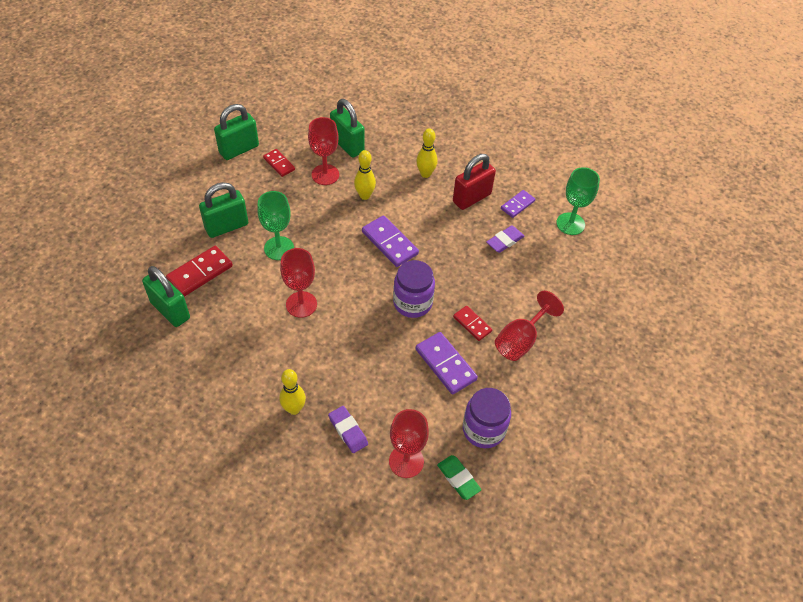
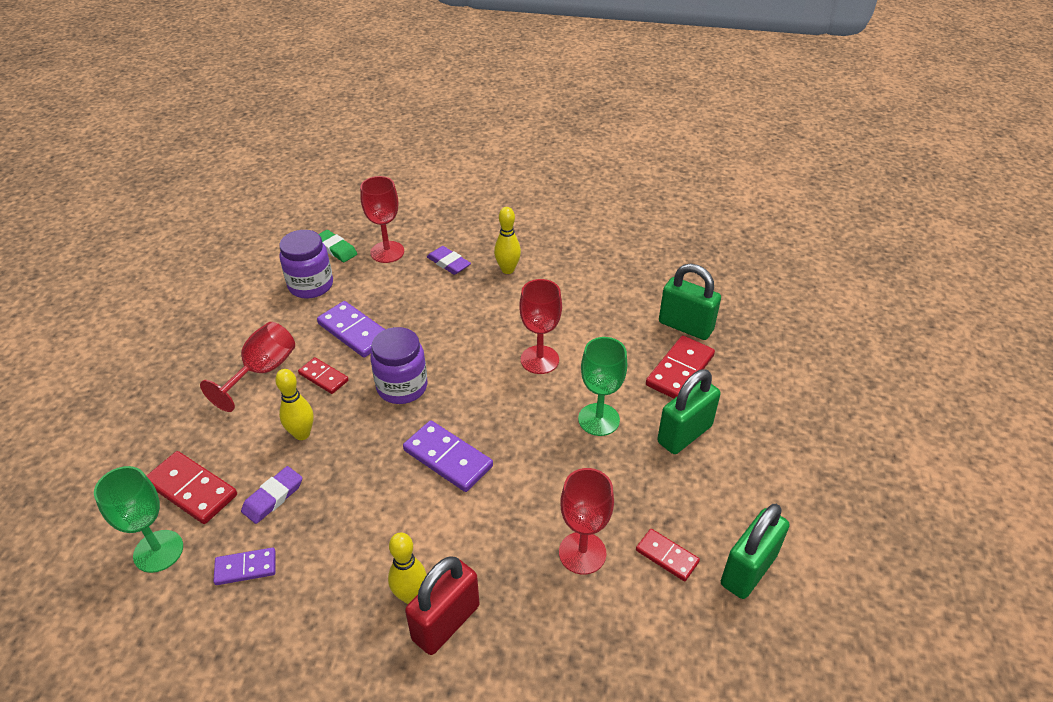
camera: 170 degrees right, 10 degrees down
green padlock [330,99,365,158] -> none
yellow bowling pin [354,150,376,200] -> yellow bowling pin moved to [275,369,314,440]
red padlock [453,154,496,210] -> red padlock moved to [405,556,479,655]
purple domino [501,190,535,218] -> purple domino turned 45 degrees clockwise [213,547,276,585]
none -> red domino [147,451,237,524]

